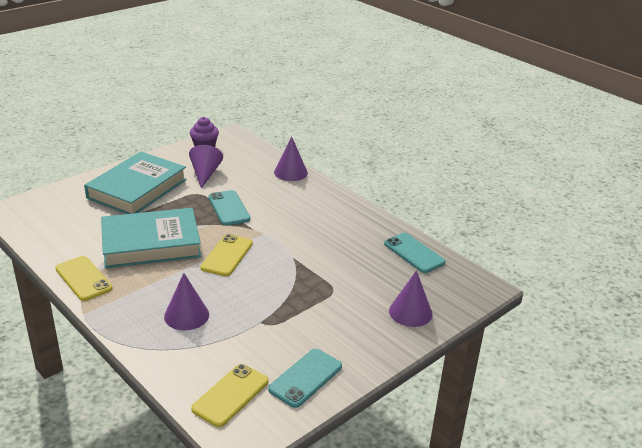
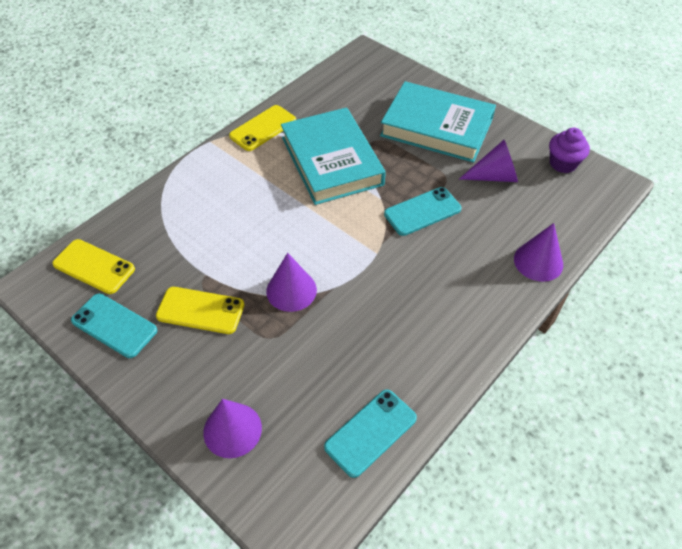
camera: 85 degrees right, 20 degrees up
purple cone [164,273,209,330] -> purple cone moved to [266,253,317,312]
yellow phone [200,234,253,276] -> yellow phone moved to [156,287,244,334]

